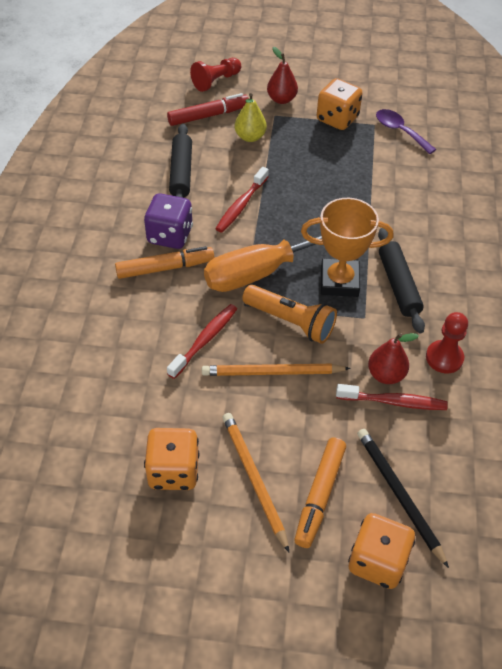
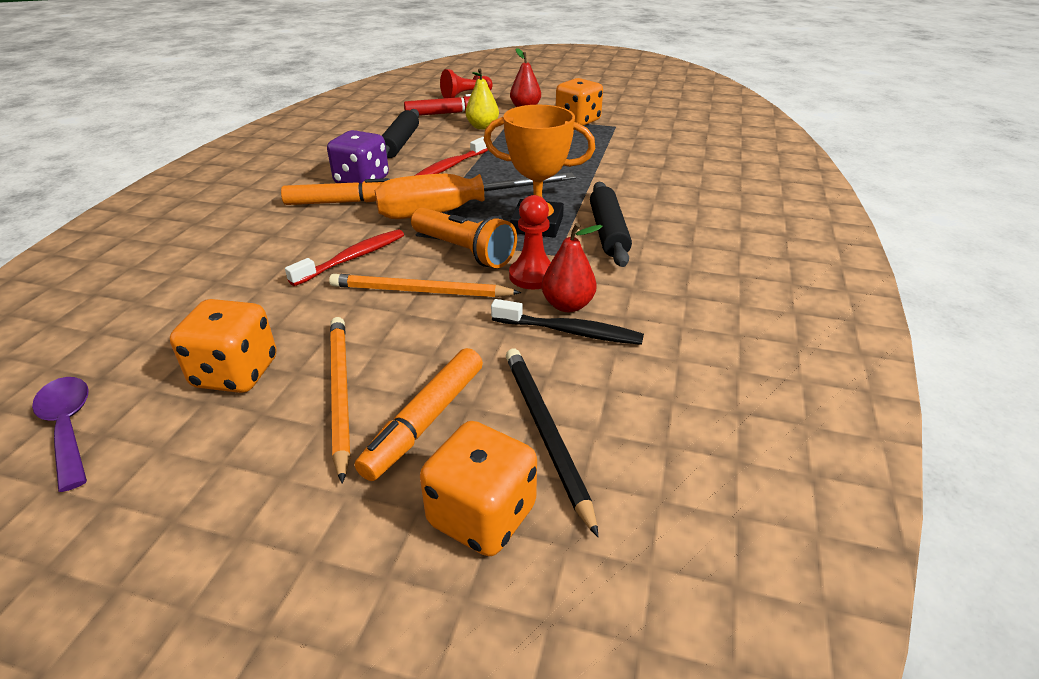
camera: 10 degrees right, 15 degrees down
red toothbrush [336,384,448,410] -> black toothbrush [491,299,644,345]
purple spoon [376,109,436,154] -> purple spoon moved to [32,377,89,492]
red pawn [426,312,468,373] -> red pawn moved to [509,195,551,289]

